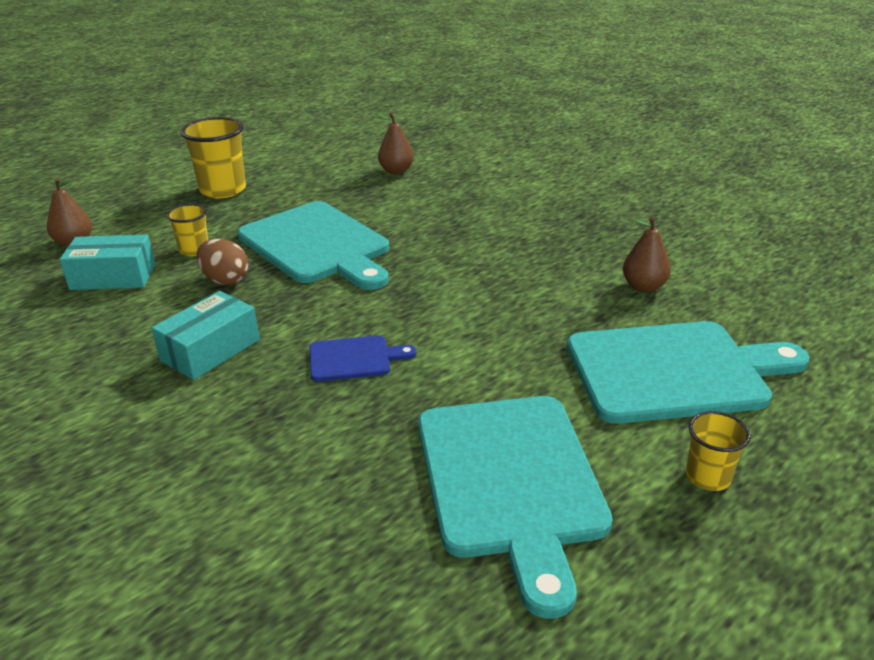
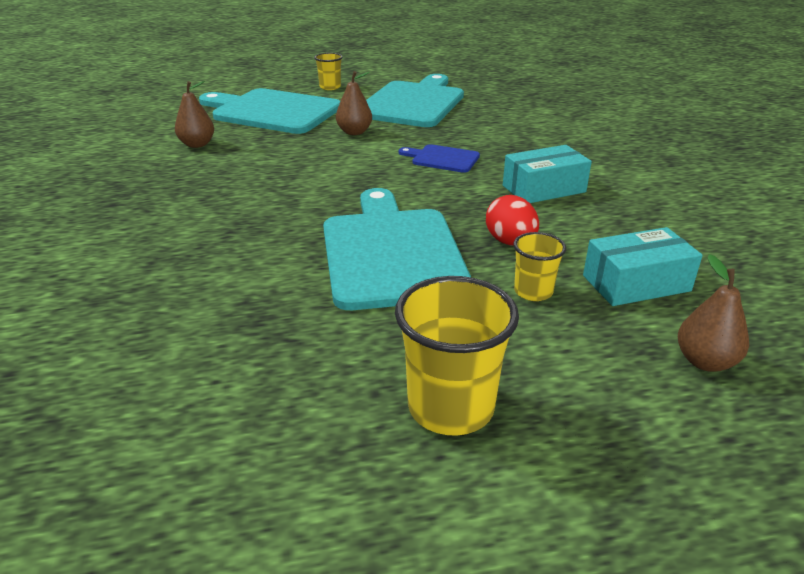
camera: 150 degrees left, 0 degrees up
turquoise box [60,235,155,290] -> turquoise box turned 45 degrees counterclockwise [583,227,703,306]
brown egg [196,239,249,285] -> red egg [486,195,539,246]
brown pear [376,113,414,174] -> brown pear moved to [336,71,372,135]

